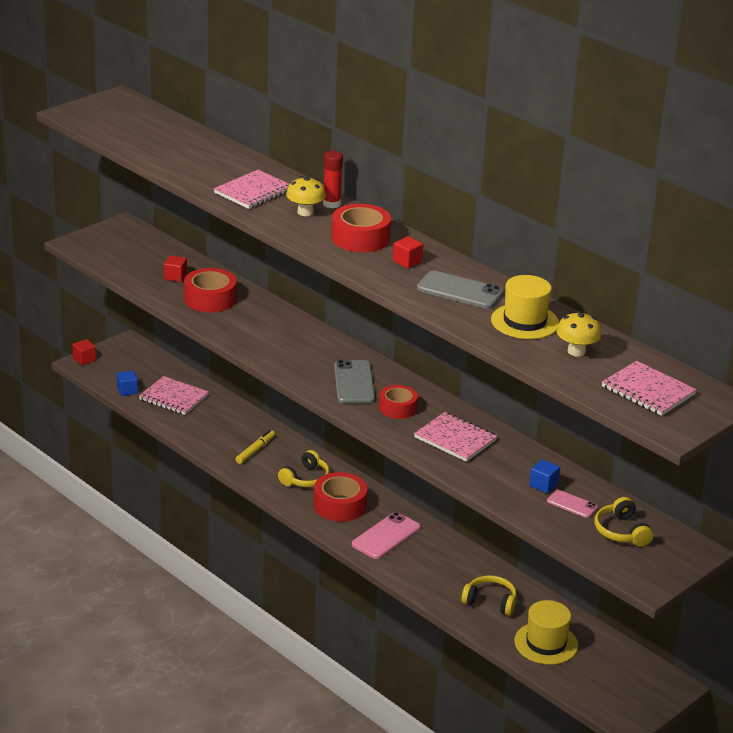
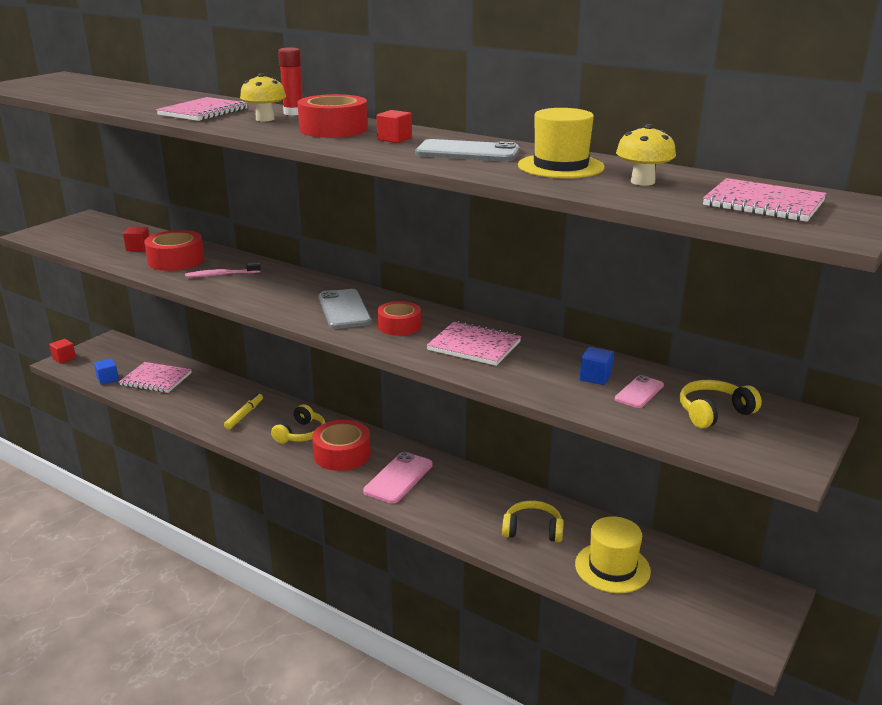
camera: 10 degrees left, 5 degrees down
pink phone [547,490,598,518] -> pink phone turned 75 degrees counterclockwise [615,375,664,408]
yellow headphones [595,497,653,547] -> yellow headphones turned 90 degrees clockwise [680,380,762,429]
none -> pink toothbrush [185,263,261,277]

